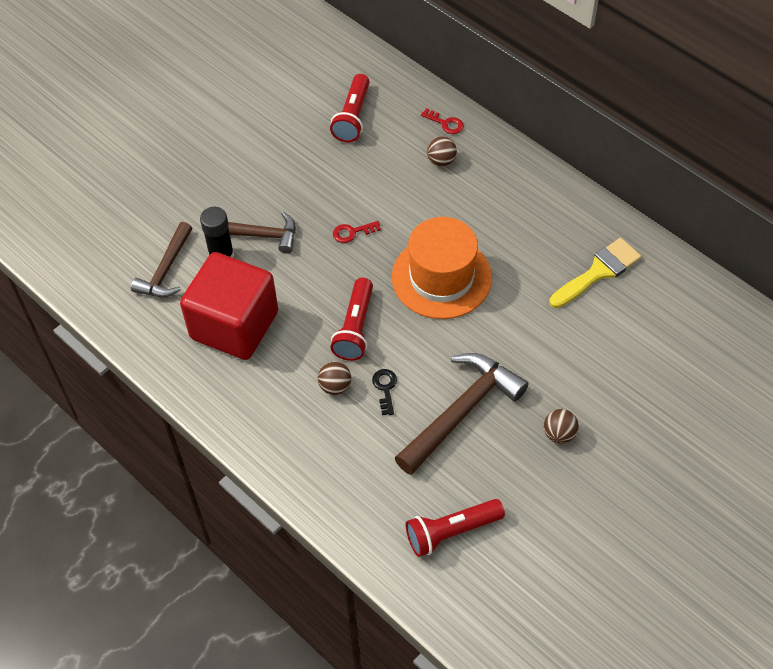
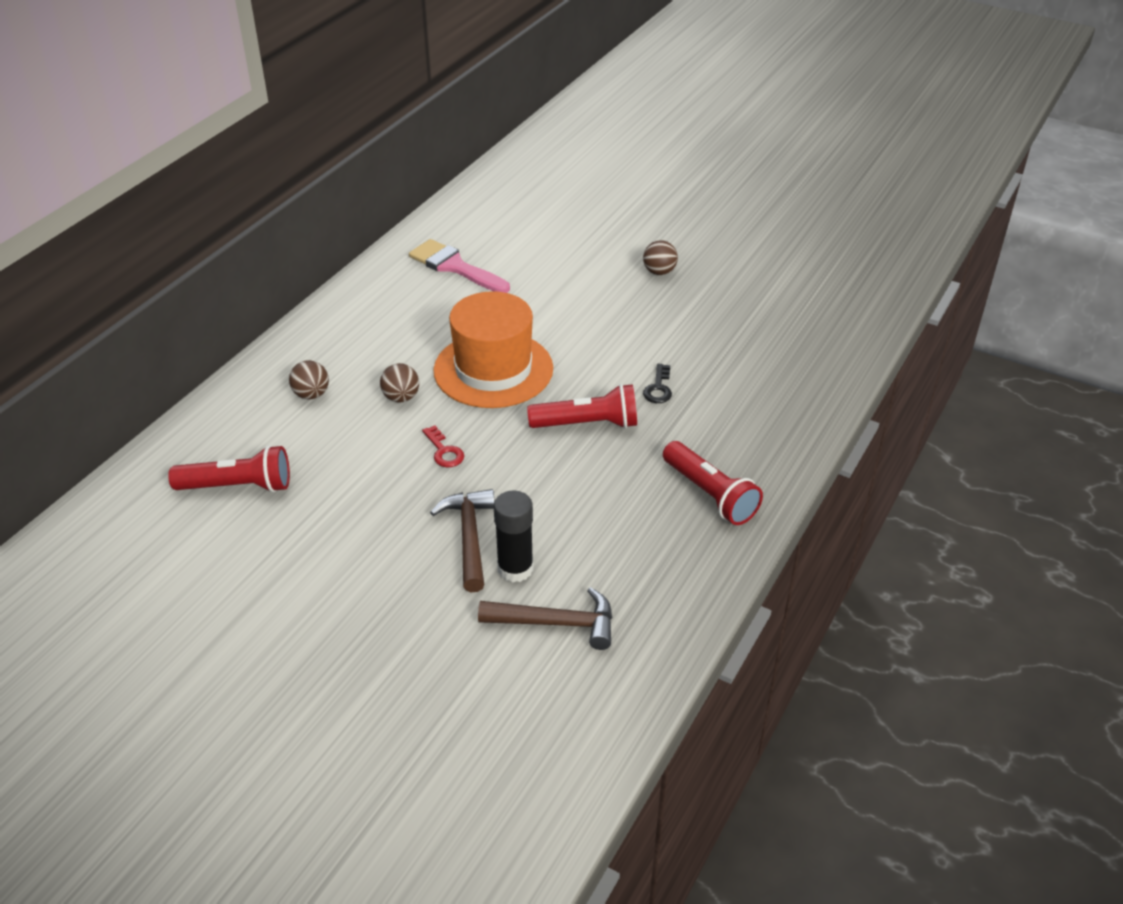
camera: 105 degrees left, 15 degrees down
red cube [180,252,278,360] -> none
brown ball [318,361,351,395] -> brown ball moved to [380,363,419,403]
black key [372,369,397,415] -> black key turned 60 degrees counterclockwise [643,364,672,403]
brown hammer [395,353,529,475] -> none
red flashlight [406,499,505,557] -> red flashlight moved to [663,441,763,525]
red key [421,108,464,134] -> none
yellow brush [549,238,641,308] -> pink brush [409,239,510,293]

